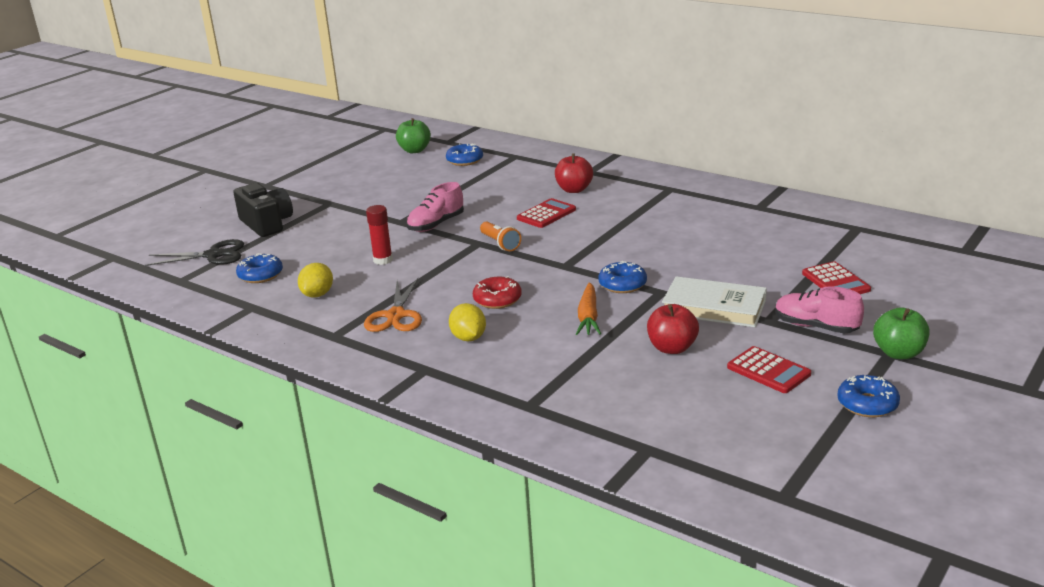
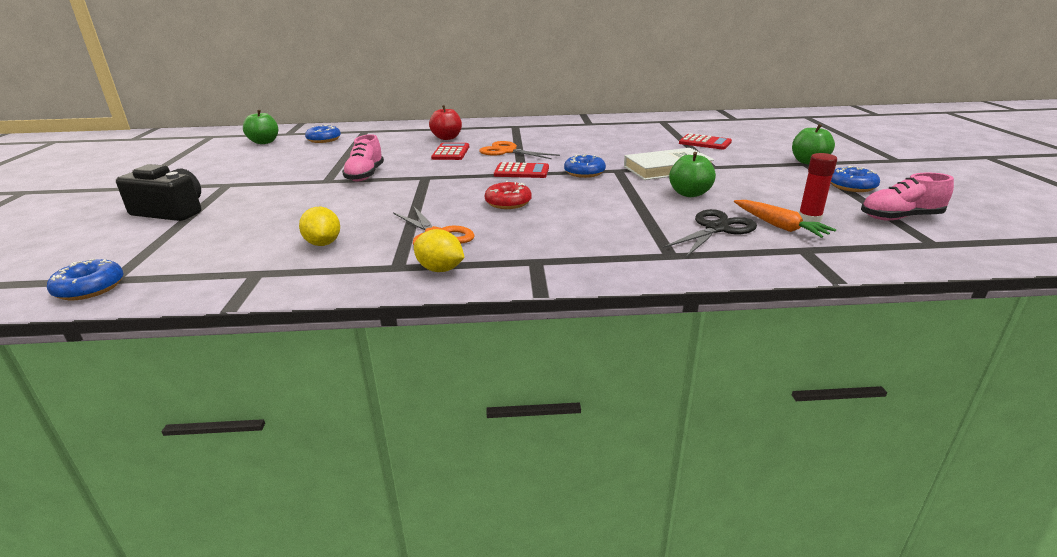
camera: 40 degrees left, 0 degrees up
black scissors [145,239,244,266] -> black scissors moved to [663,209,757,257]
blue donut [236,253,283,283] -> blue donut moved to [47,259,124,300]
red glue stick [366,205,393,265] -> red glue stick moved to [799,153,837,222]
yellow lemon [449,303,486,341] -> yellow lemon moved to [414,229,465,272]
orange flashlight [480,221,521,251] -> none
orange carrot [576,282,601,335] -> orange carrot moved to [734,200,837,238]
red apple [647,304,699,354] -> green apple [669,152,716,197]
red calculator [727,346,811,393] -> red calculator moved to [494,162,549,178]
pink shoe [775,286,864,333] -> pink shoe moved to [861,173,954,220]
none -> orange scissors [479,141,560,159]

